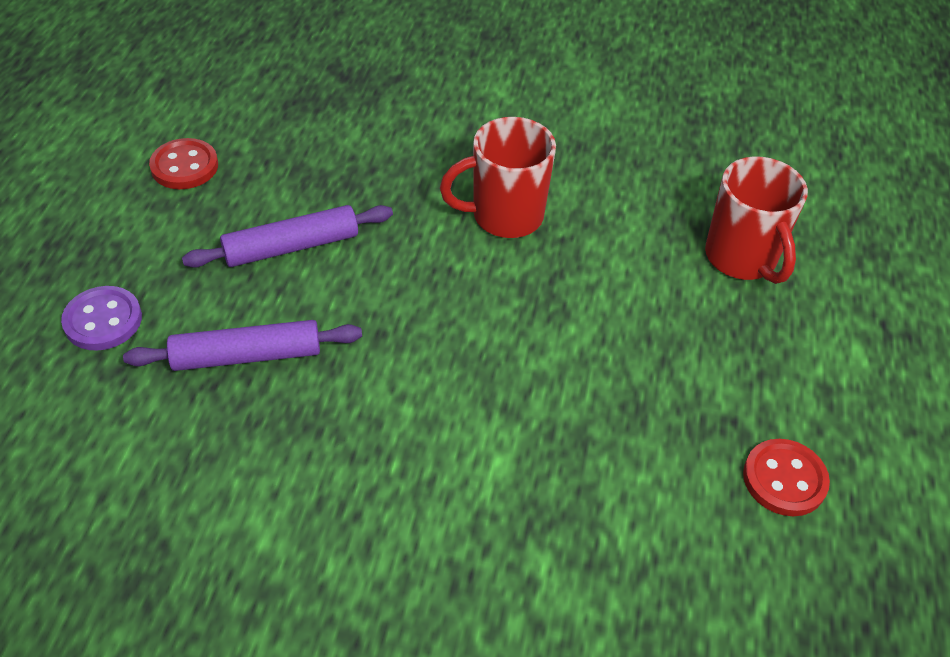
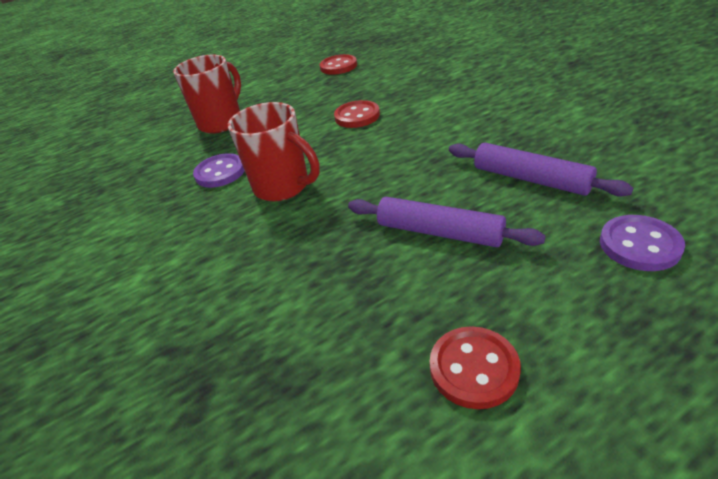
camera: 125 degrees left, 10 degrees down
none -> purple button [193,153,245,188]
none -> red button [334,100,380,128]

